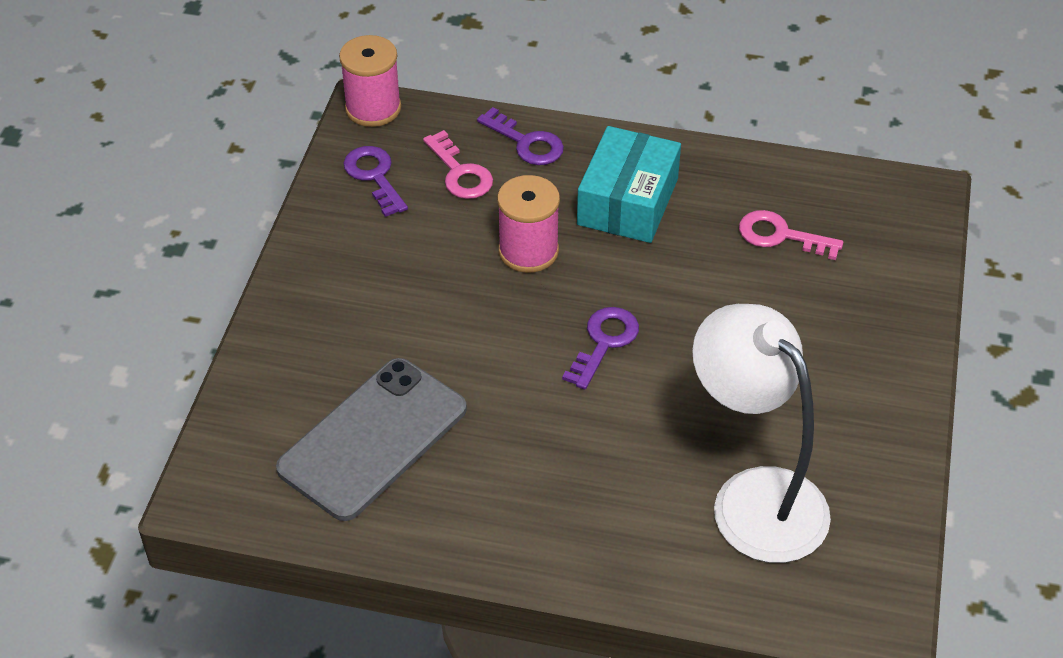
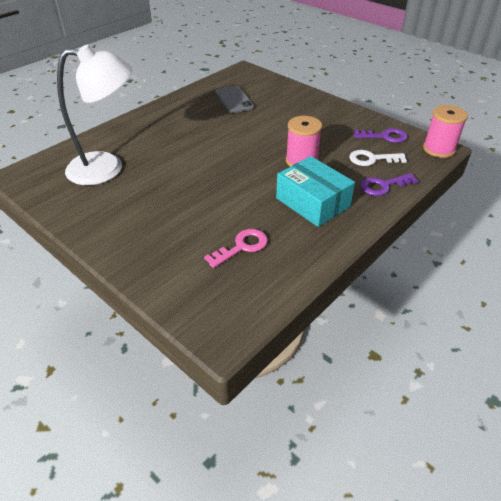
camera: 120 degrees right, 5 degrees down
grey phone [276,358,467,521] -> grey phone [215,86,254,113], size x0.64
pink key [423,130,493,199] -> white key [349,150,407,166]
purple key [562,307,639,390] -> none

